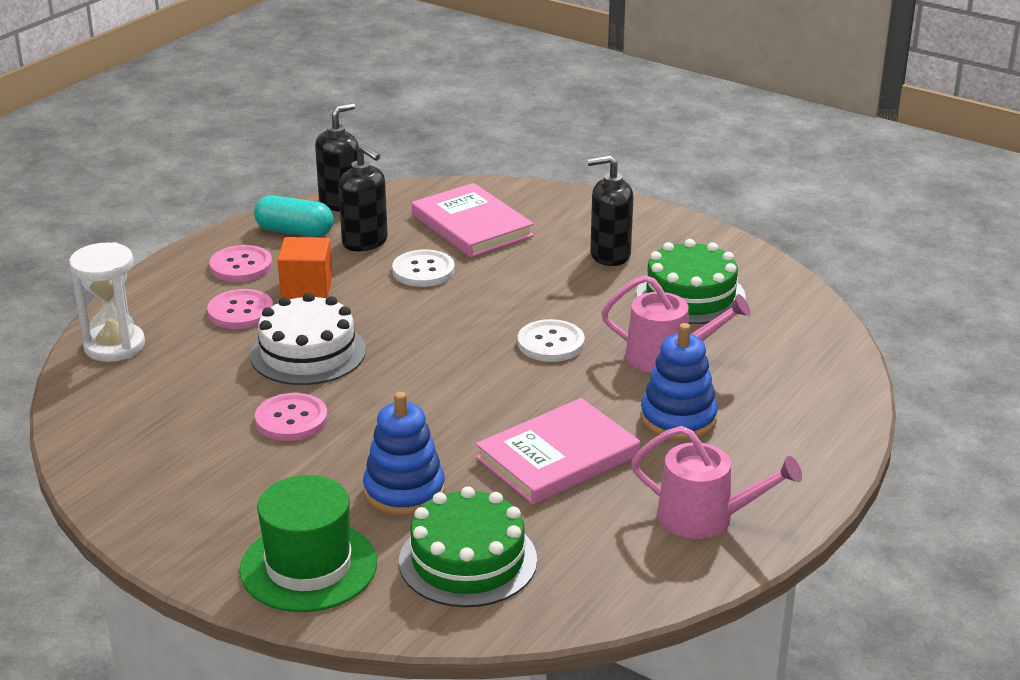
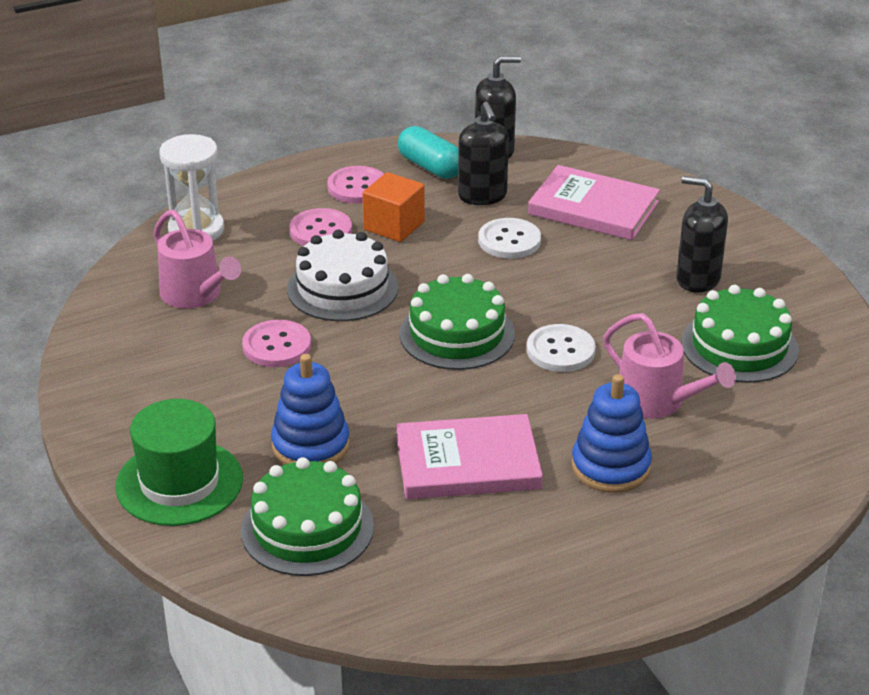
camera: 30 degrees right, 5 degrees up
pink book [412,183,534,257] -> pink book turned 60 degrees counterclockwise [528,165,660,240]
pink watering can [631,426,802,539] -> pink watering can moved to [154,210,241,308]
none -> green cake [399,274,515,370]

